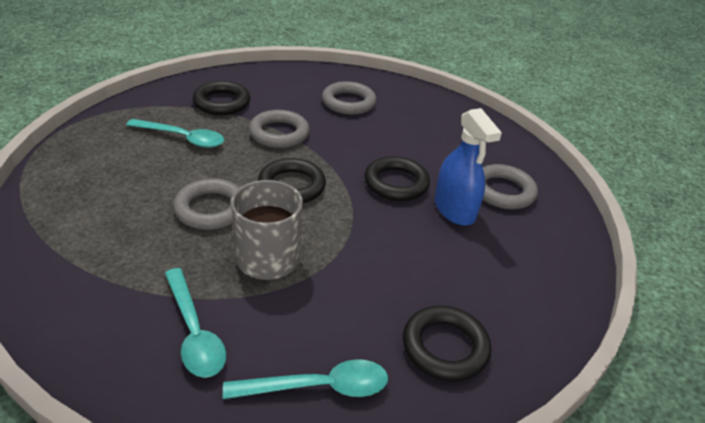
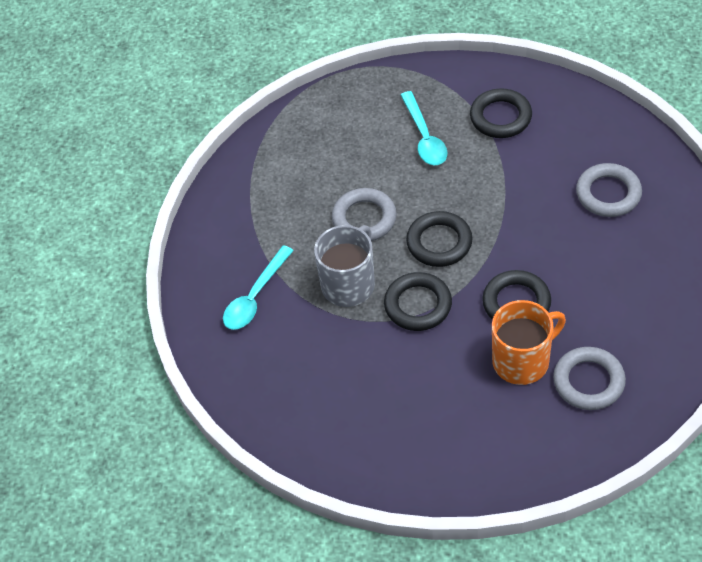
camera: 65 degrees right, 15 degrees up
turquoise spoon [223,359,388,399] -> none
grey ring [249,110,310,148] -> none
black ring [403,305,491,382] -> black ring moved to [384,272,452,331]
blue spray bottle [435,108,502,226] -> orange mug [492,300,566,385]

